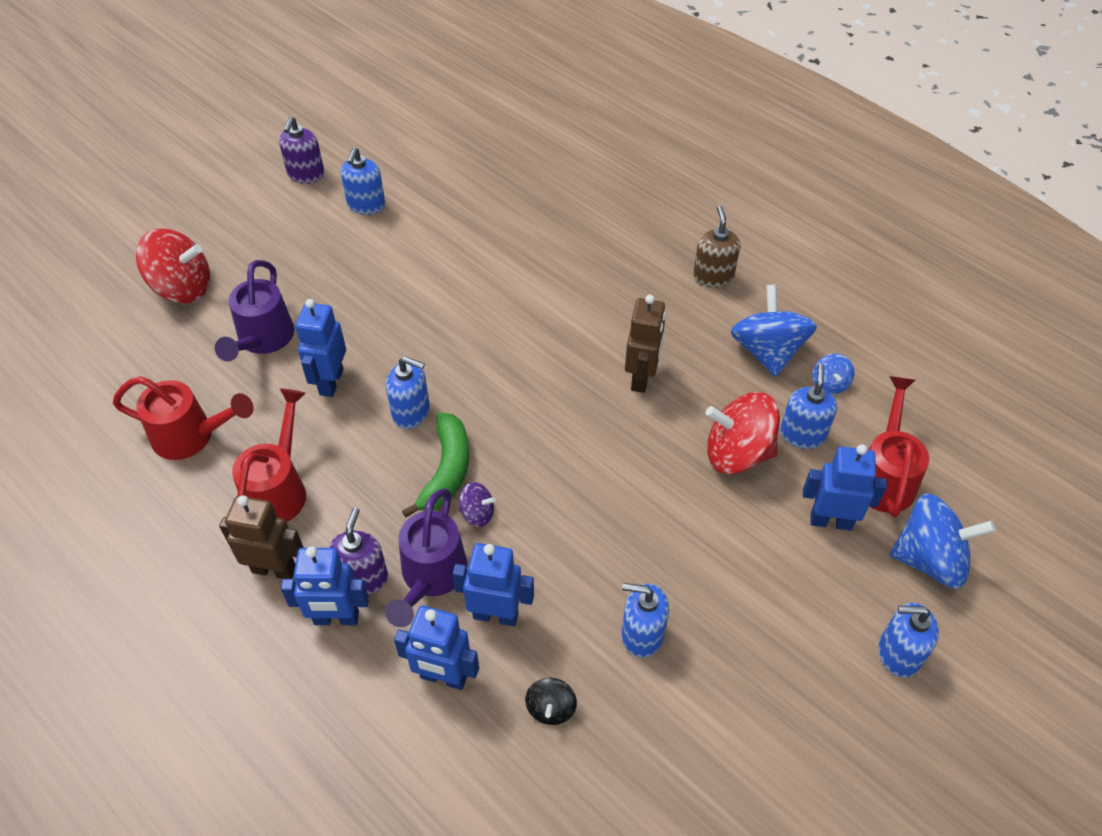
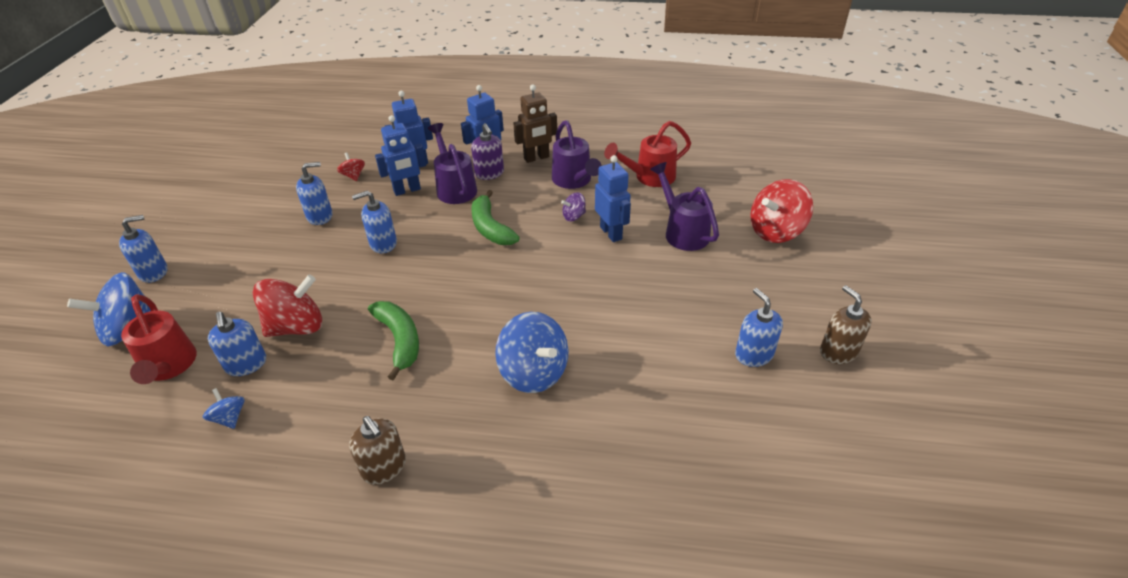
camera: 145 degrees right, 10 degrees down
red watering can [232,389,306,522] -> purple watering can [552,120,602,189]
purple soap dispenser [279,117,325,184] -> brown soap dispenser [820,285,872,364]
blue soap dispenser [386,357,430,429] -> blue soap dispenser moved to [352,191,397,253]
purple spinning top [459,482,496,527] -> purple spinning top moved to [561,192,586,222]
black spinning top [525,677,577,725] -> red spinning top [337,153,365,181]
brown robot [625,295,666,393] -> green banana [368,301,419,381]
blue spinning top [730,284,817,377] -> blue spinning top moved to [495,312,568,393]
blue robot [803,444,887,531] -> none

